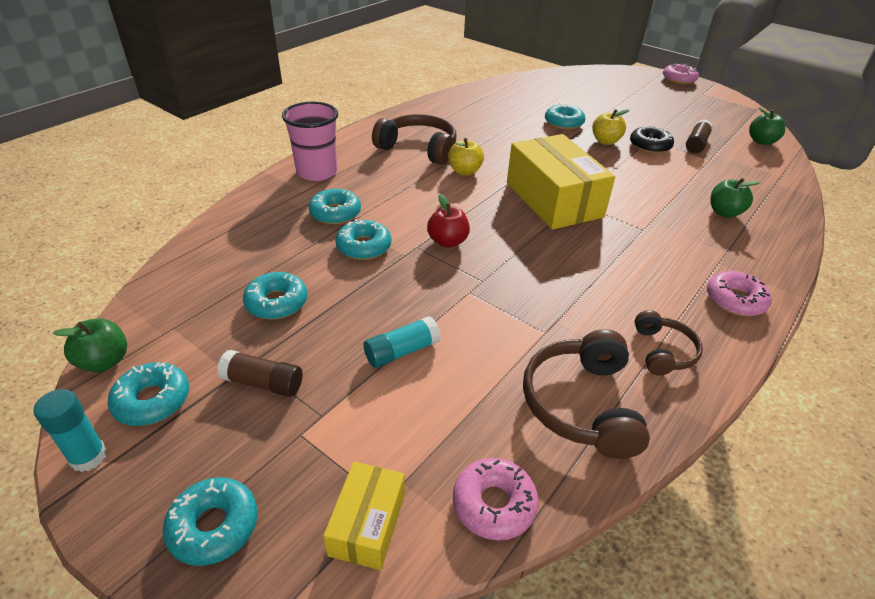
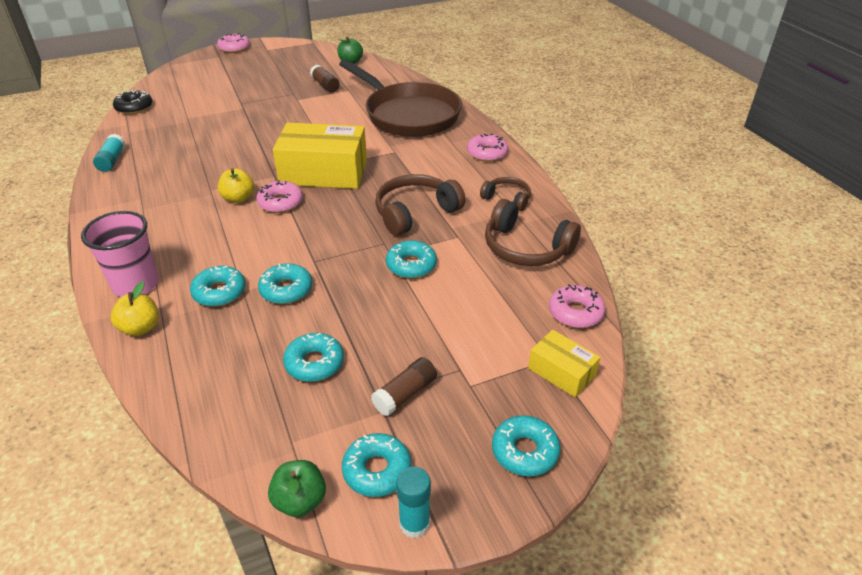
camera: 60 degrees left, 0 degrees up
turquoise glue stick [364,316,441,368] -> turquoise glue stick moved to [93,134,125,172]
brown headphones [372,114,456,165] -> brown headphones moved to [375,174,466,236]
red apple [427,194,470,248] -> none
turquoise donut [545,104,585,130] -> turquoise donut moved to [386,240,437,278]
yellow apple [592,109,630,145] -> yellow apple moved to [111,281,159,336]
black donut [630,126,674,154] -> black donut moved to [113,90,152,114]
green apple [710,178,761,218] -> brown pan [339,60,462,137]
none -> pink donut [256,180,303,213]

